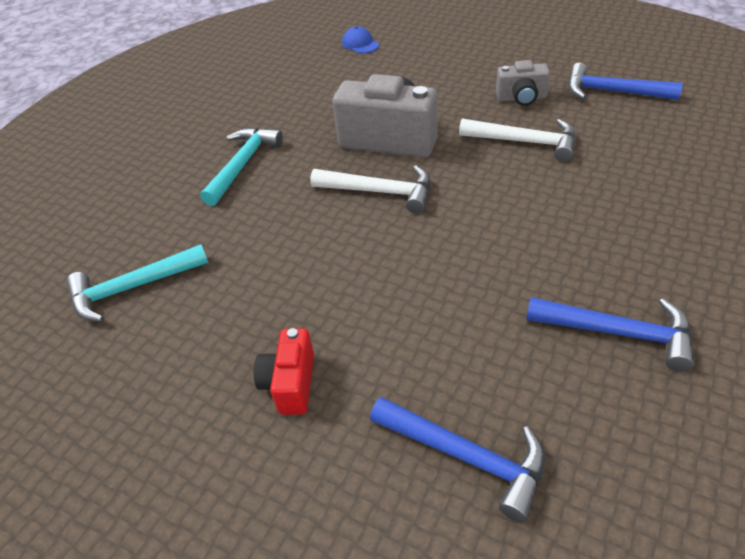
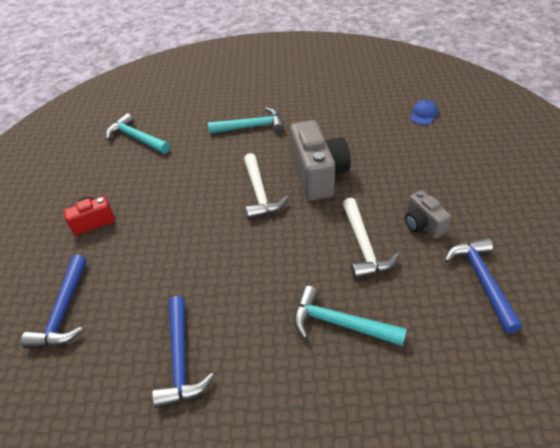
camera: 60 degrees right, 0 degrees up
none -> turquoise hammer [294,286,407,346]

